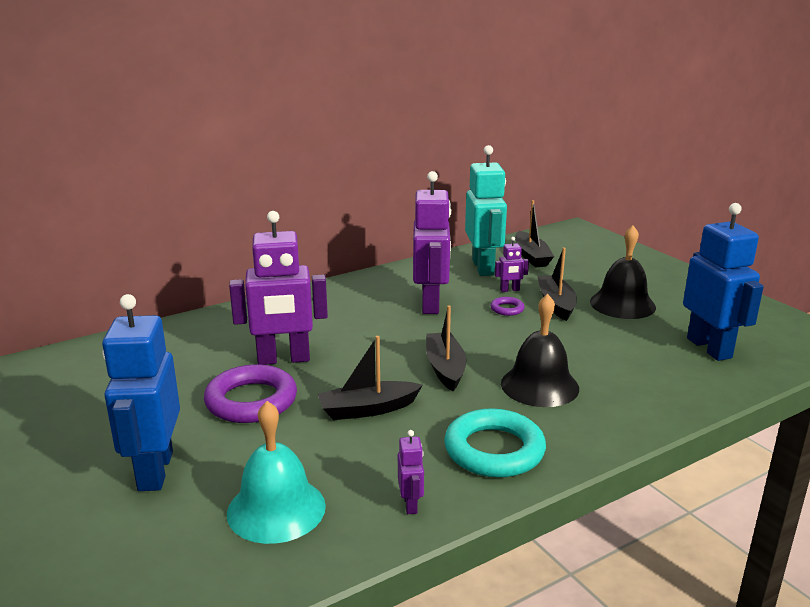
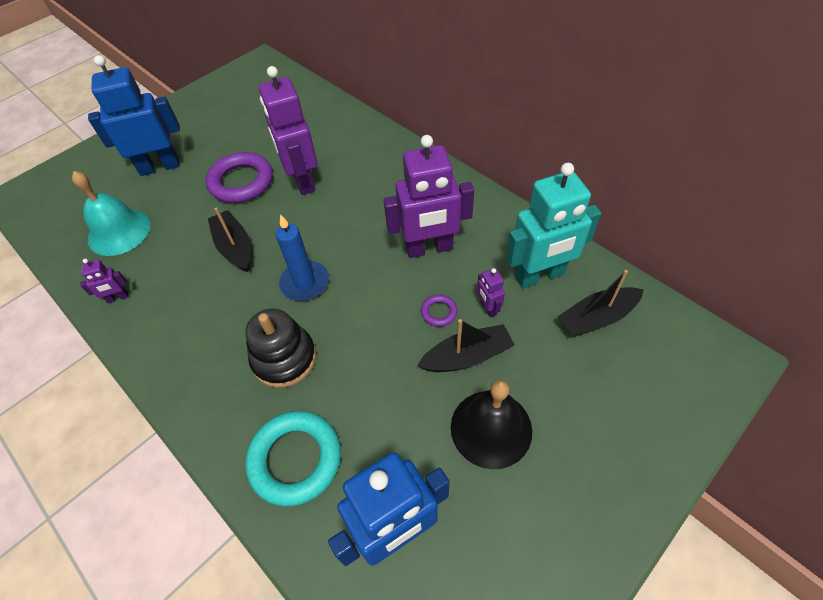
camera: 80 degrees right, 30 degrees up
black boat [426,305,467,391] -> blue candle [275,214,329,301]
turquoise ring [444,408,546,478] -> turquoise ring moved to [245,411,341,506]
black bell [501,294,579,407] -> black stacking toy [245,308,316,388]

